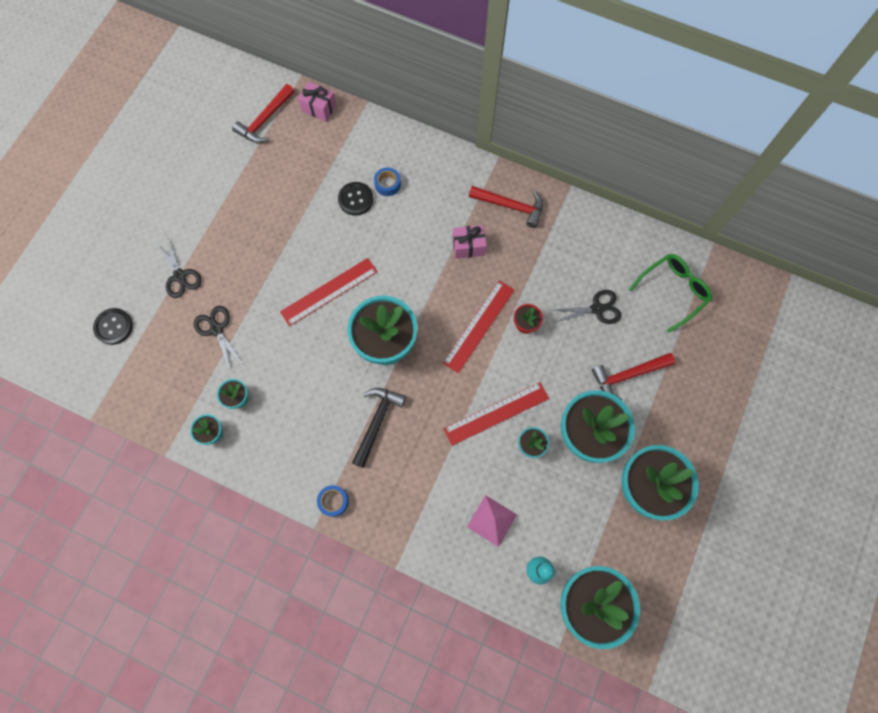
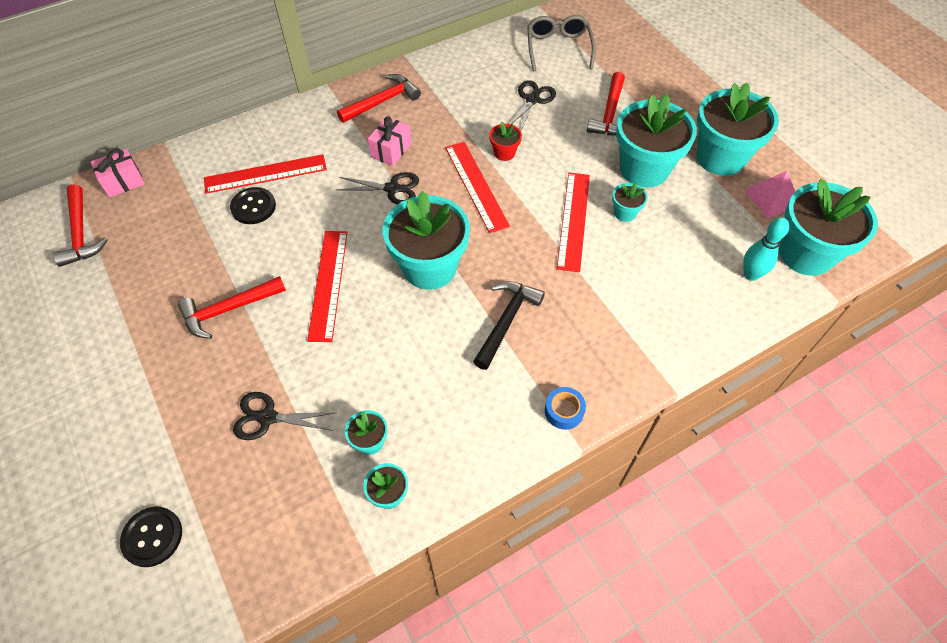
camera: 55 degrees left, 15 degrees down
black scissors [157,235,202,298] -> black scissors moved to [337,172,419,205]
black hammer [352,388,406,468] -> black hammer turned 60 degrees clockwise [473,281,545,370]
blue tape [374,168,401,196] -> red ruler [204,154,327,194]
pink pyramid [467,495,517,547] -> pink pyramid moved to [744,171,795,218]
green glasses [629,254,712,333] -> grey glasses [527,15,595,71]
none -> red hammer [178,276,286,339]

